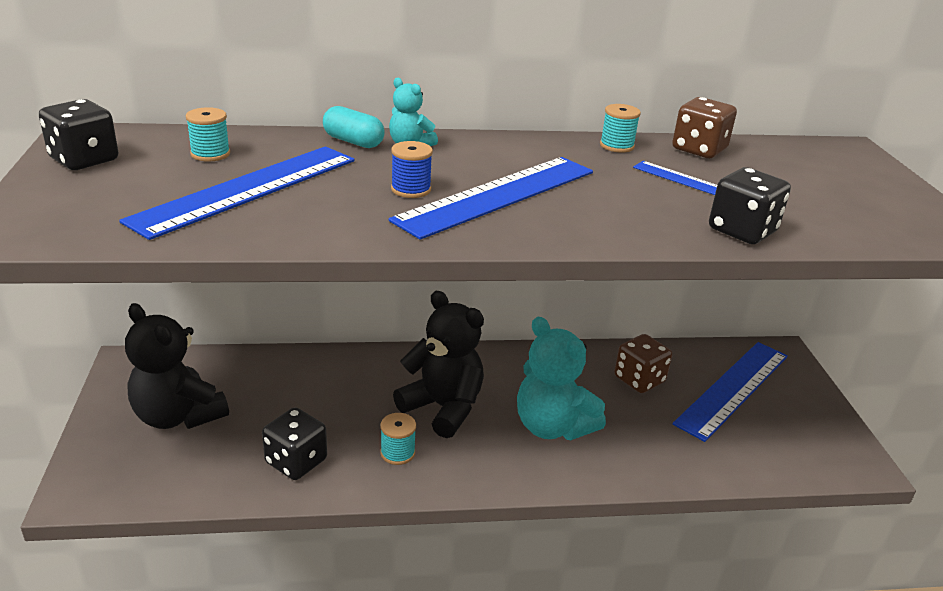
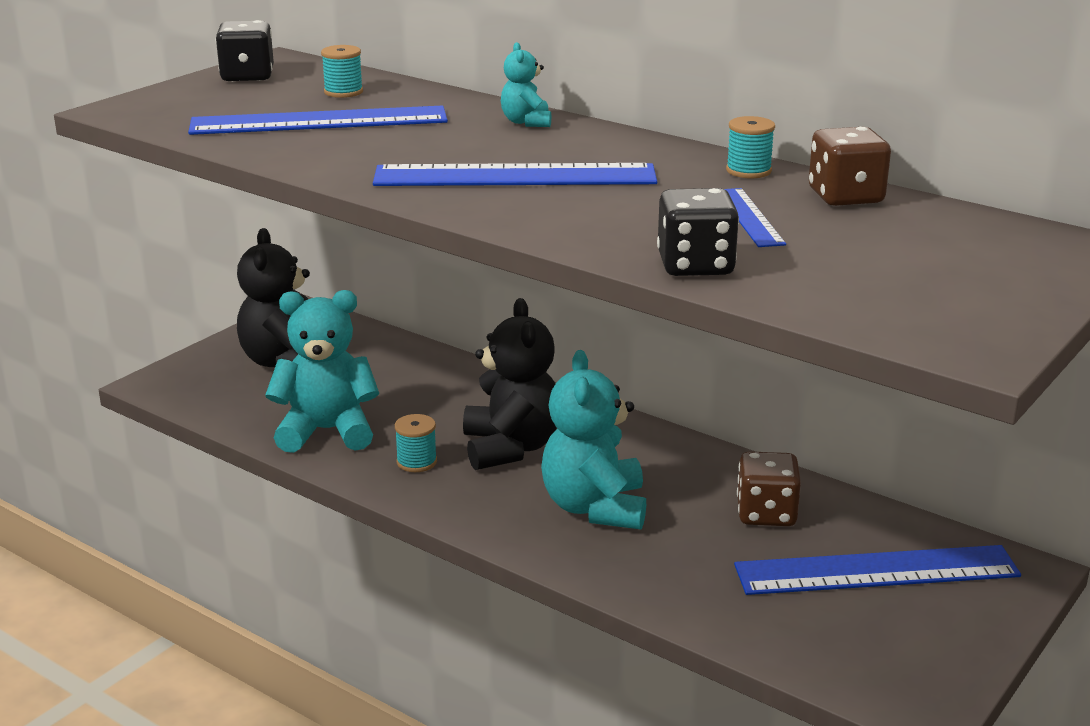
camera: 45 degrees right, 5 degrees down
black dice [262,407,327,480] -> turquoise teddy bear [265,290,379,453]
turquoise capsule [323,106,385,148] -> none
blue spool [391,141,433,198] -> none

